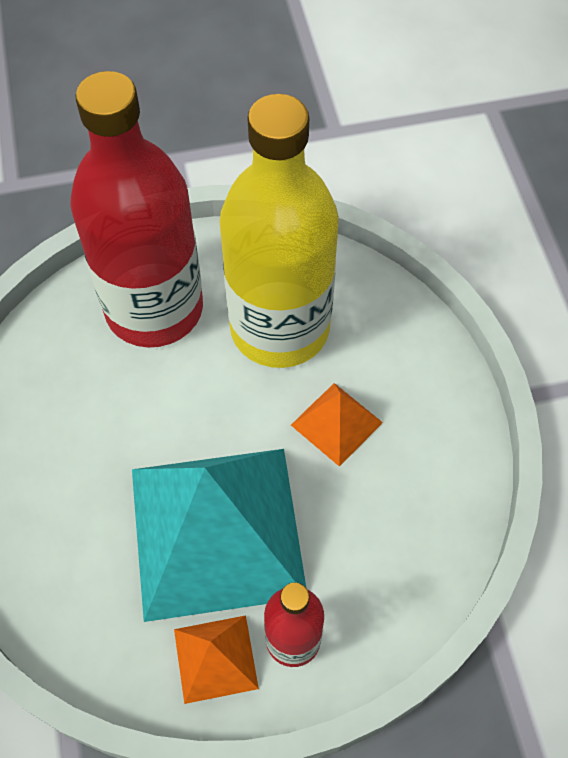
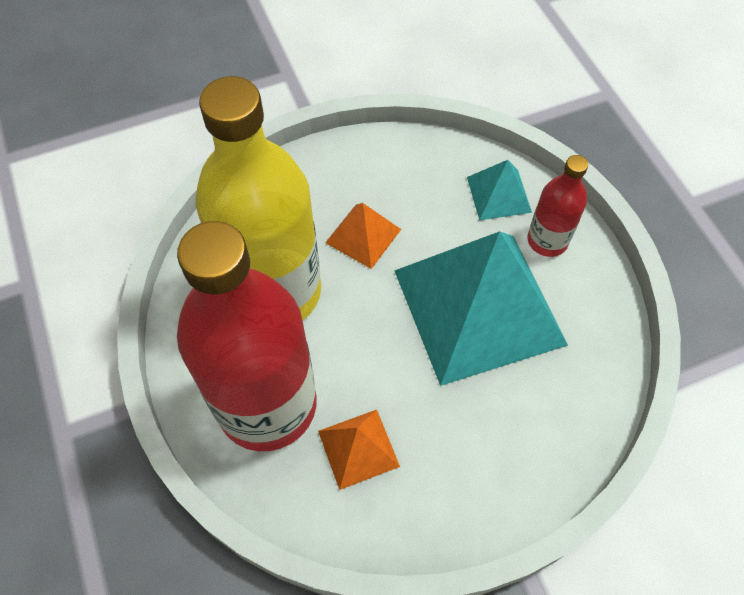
camera: 100 degrees left, 0 degrees up
orange pyramid [174,615,259,704] -> orange pyramid moved to [318,409,400,490]
none -> turquoise pyramid [467,160,532,220]

